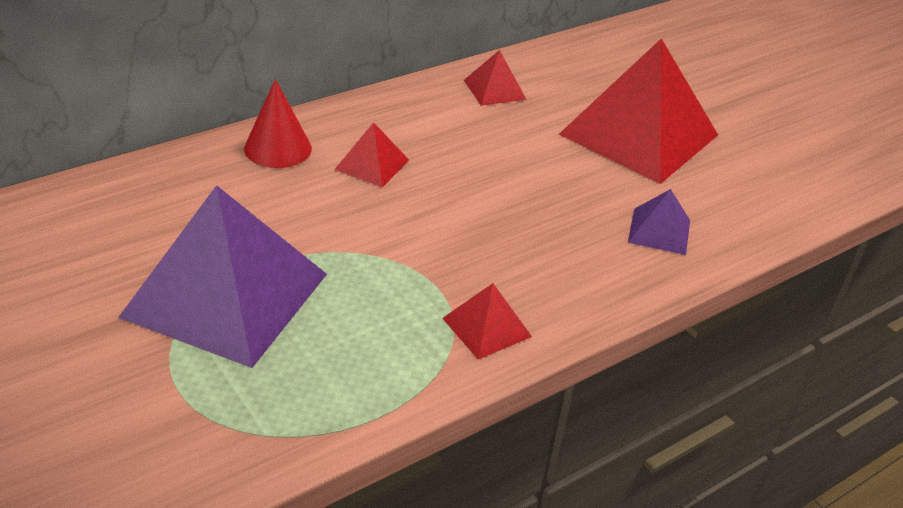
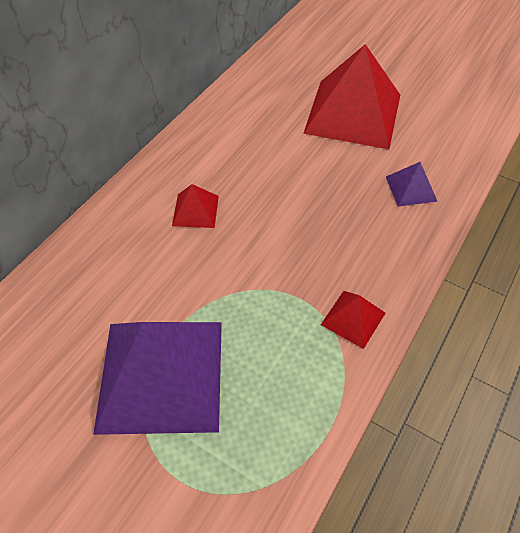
camera: 20 degrees left, 15 degrees up
red cone [244,79,312,168] -> none
red pyramid [464,50,527,106] -> none

